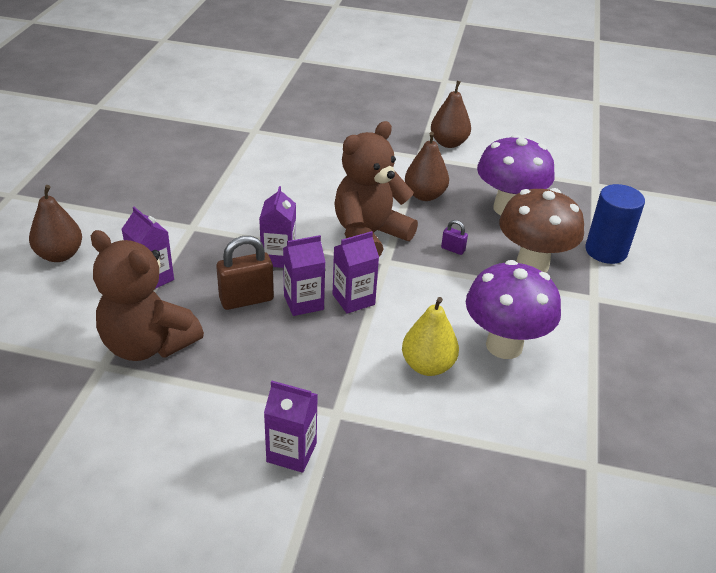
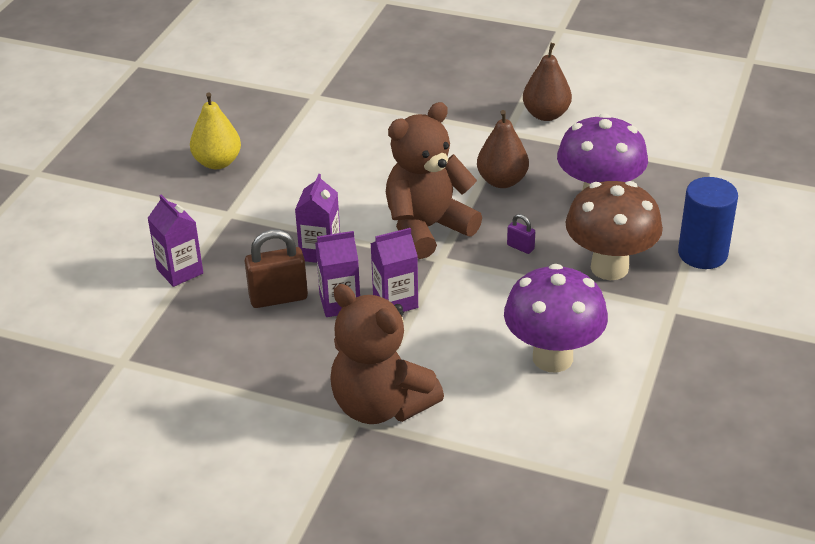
camera: 10 degrees right, 0 degrees up
brown pear [29,185,82,262] -> none
brown teddy bear [91,230,204,361] -> brown teddy bear moved to [330,284,444,424]
purple carton [264,381,318,473] -> none
yellow pear [402,297,459,376] -> yellow pear moved to [190,92,241,169]

